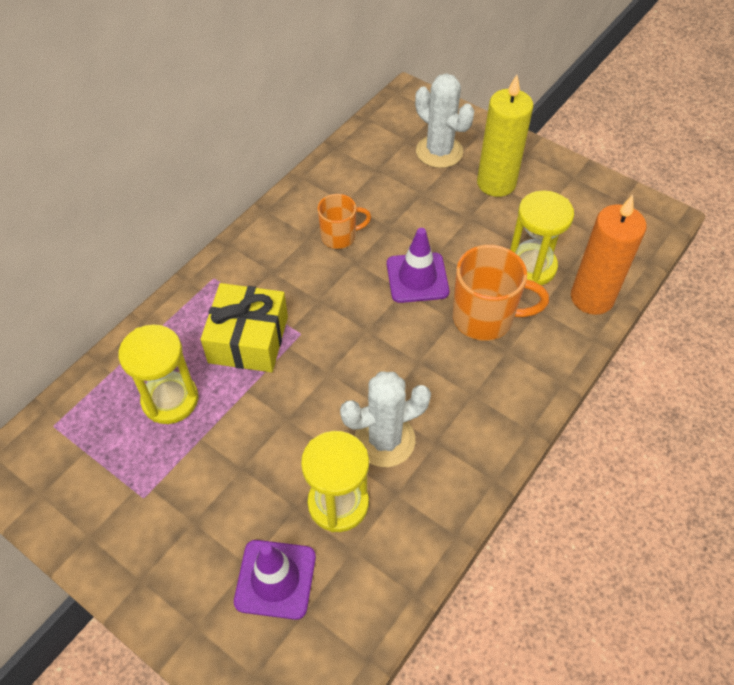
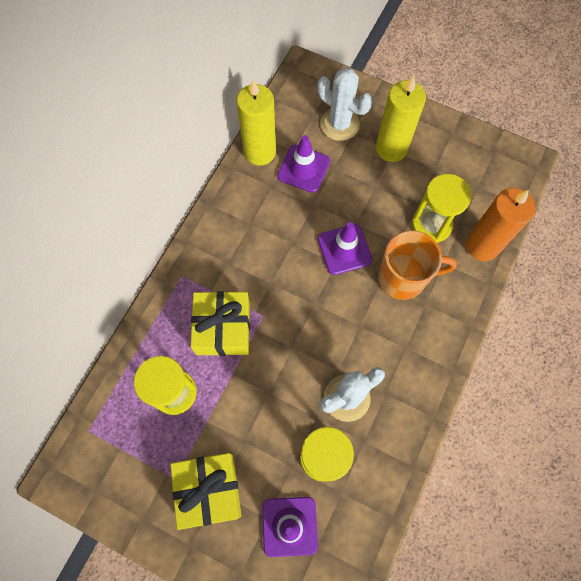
camera: 10 degrees left, 15 degrees up
orange mug [317,194,371,249] -> none
none -> yellow gift [170,453,241,530]
none -> yellow candle [237,79,276,166]
none -> purple traffic cone [277,135,330,193]

